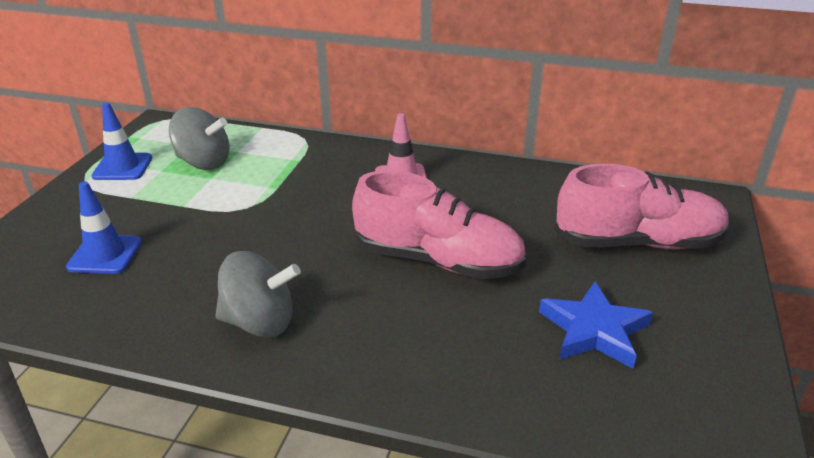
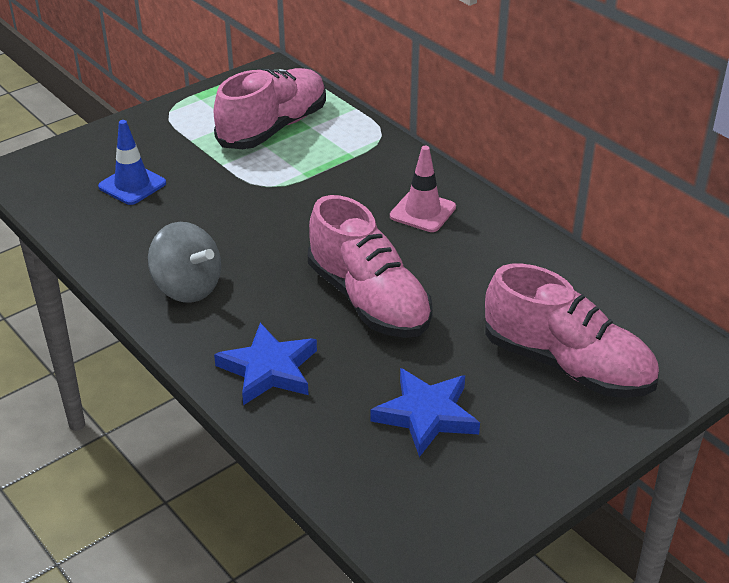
camera: 35 degrees right, 5 degrees up
blue traffic cone [91,102,152,180] -> none
grey spinning top [169,107,230,170] -> pink shoe [214,68,326,149]
none -> blue star [214,323,317,405]

